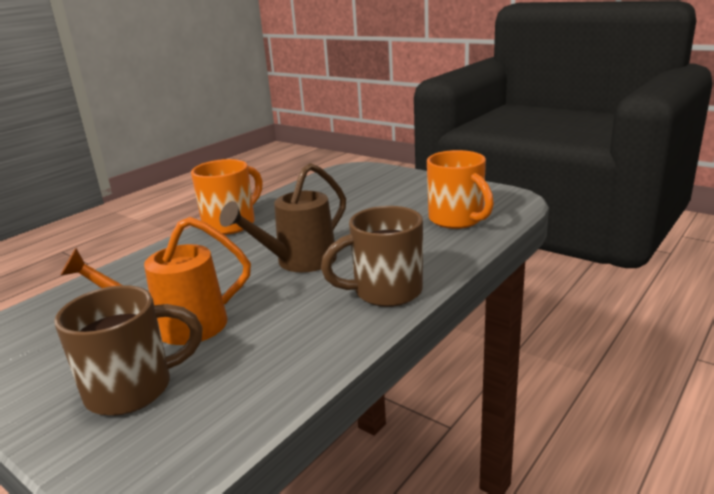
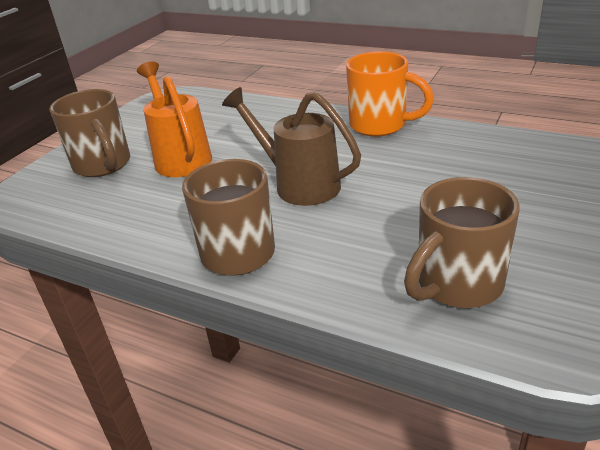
camera: 80 degrees right, 10 degrees up
orange mug [427,150,494,229] -> brown mug [404,177,520,308]

